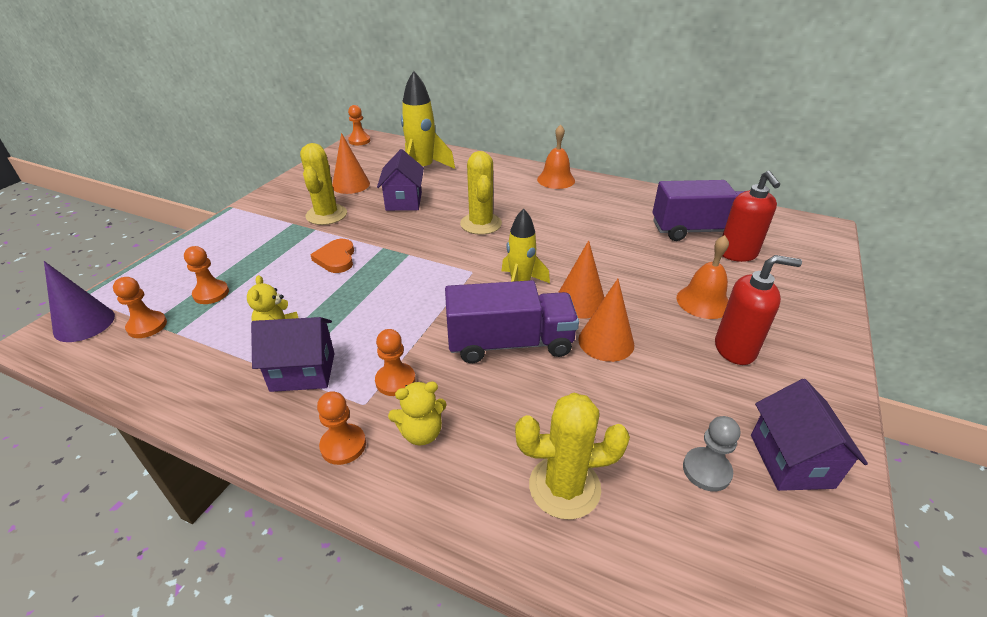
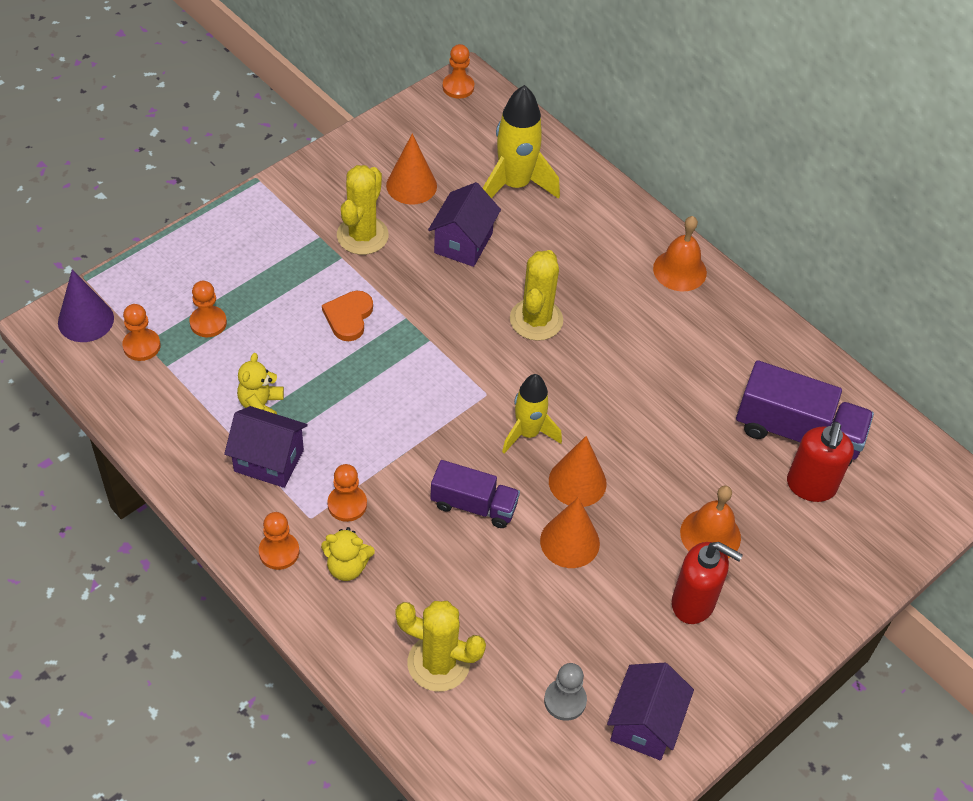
camera: 20 degrees right, 15 degrees up
purple truck [445,280,579,363] -> purple truck [430,460,520,528], size x0.64

